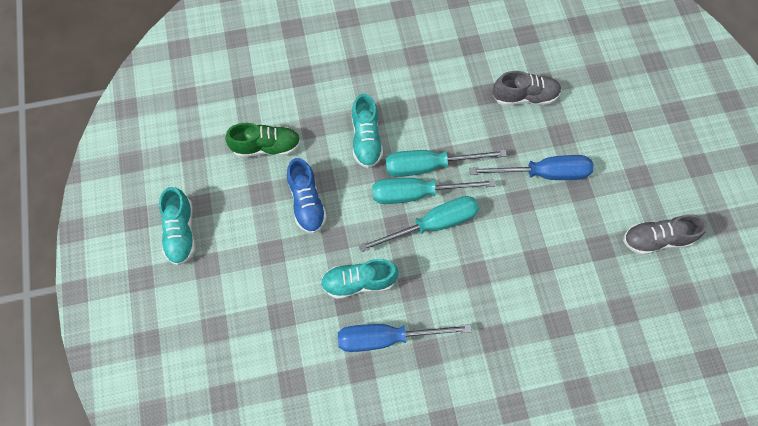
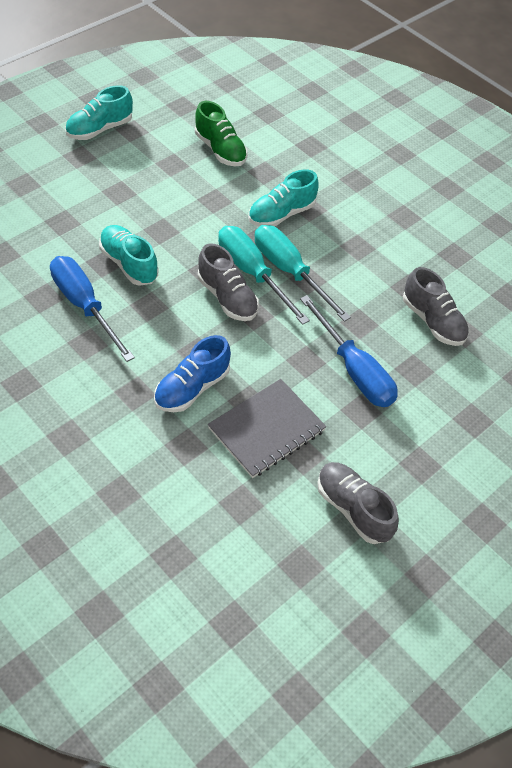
camera: 55 degrees right, 15 degrees down
blue shoe [287,158,327,234] -> blue shoe moved to [154,335,231,412]
turquoise screwdriver [359,196,479,252] -> grey shoe [198,243,259,321]
none -> grey notebook [208,379,326,478]

